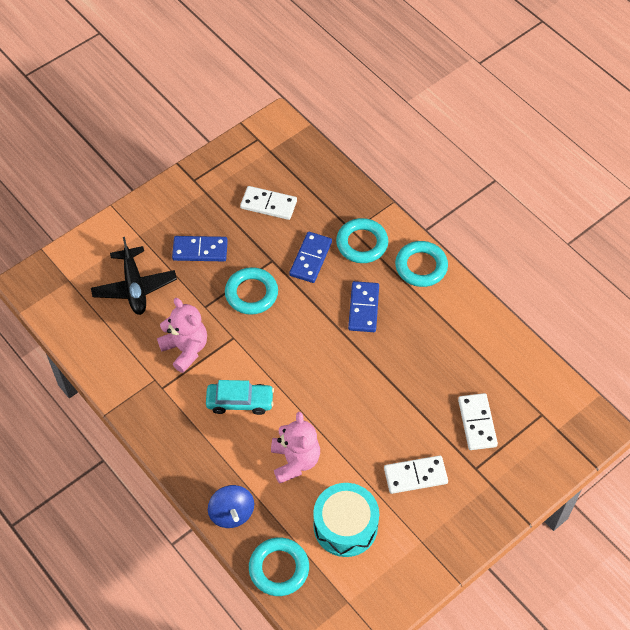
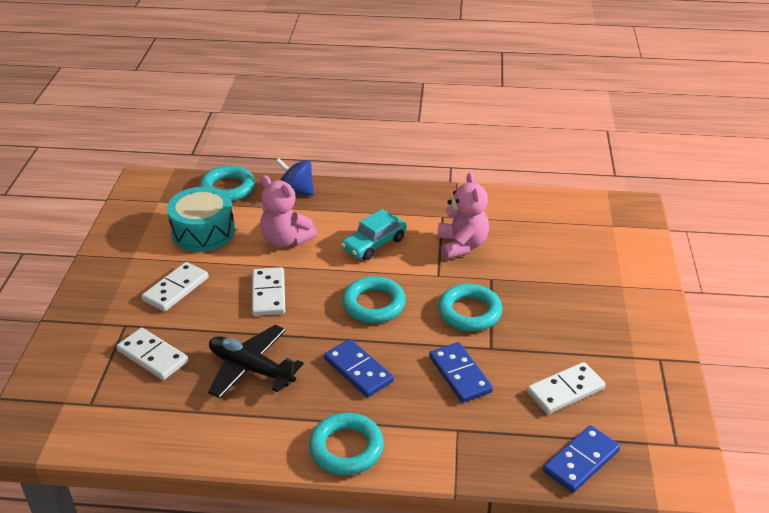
camera: 135 degrees right, 20 degrees down
black plane [91,237,177,315] -> black plane moved to [208,325,304,399]
pink teddy bear [157,298,207,373] -> pink teddy bear turned 105 degrees counterclockwise [437,172,489,259]
blue domino [172,236,228,261] -> blue domino moved to [543,425,620,493]
turquoise ring [336,218,388,263] -> turquoise ring moved to [342,276,406,323]
none -> white domino [252,267,285,316]

